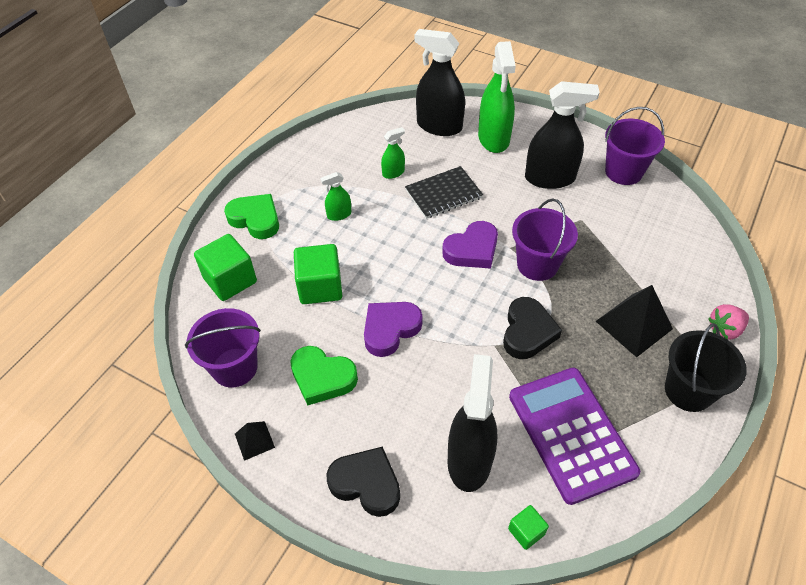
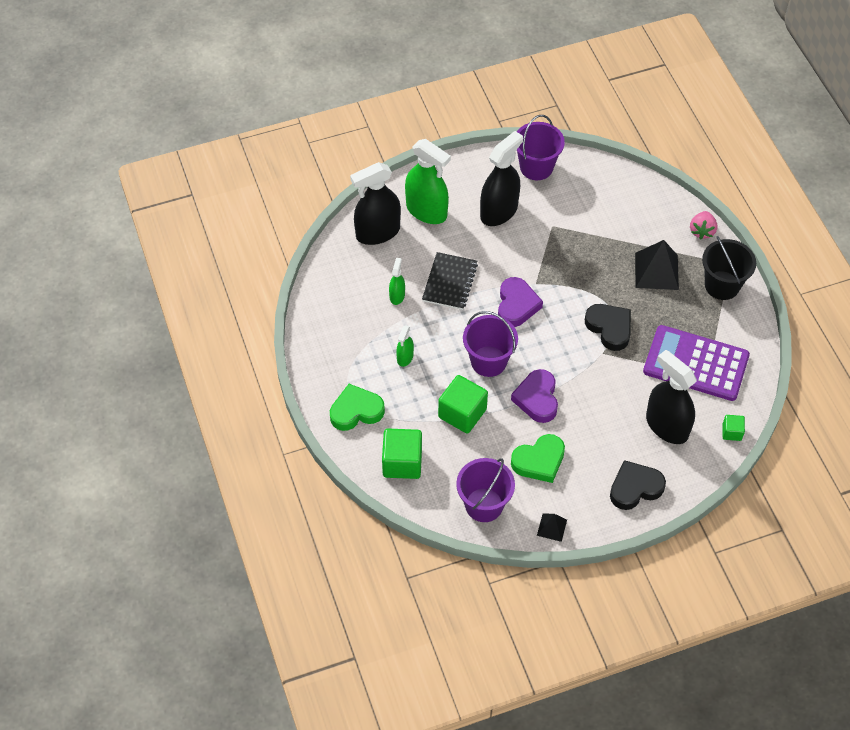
camera: 50 degrees left, 5 degrees up
purple bucket [512,198,578,281] -> purple bucket moved to [463,311,518,377]

